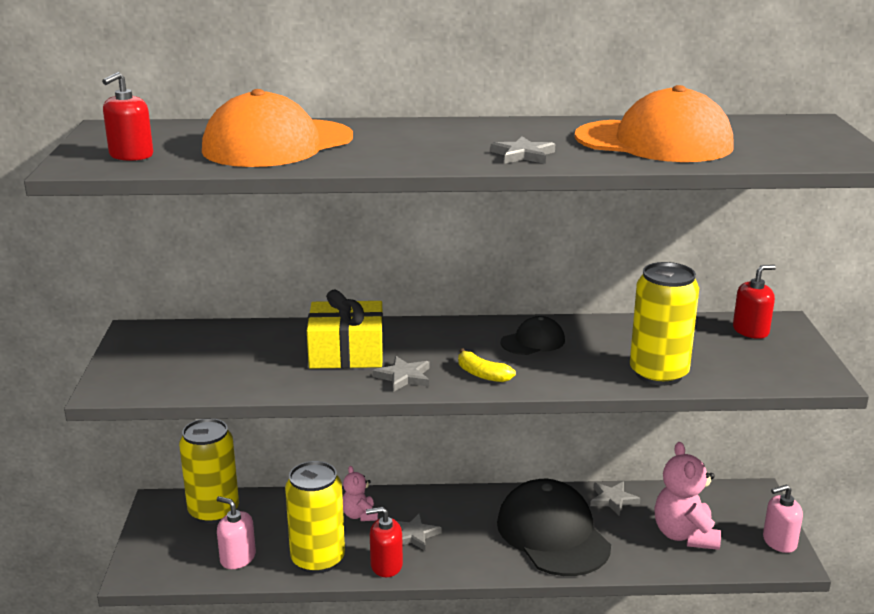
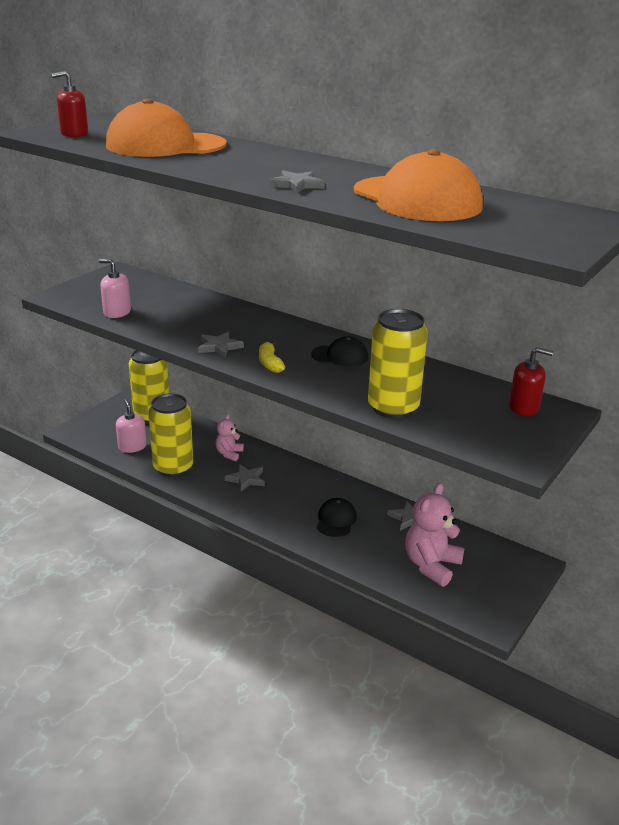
camera: 35 degrees right, 5 degrees up
yellow gift [307,290,384,369] -> none
red soap dispenser [366,507,403,577] -> none
black cap [497,479,611,576] -> black cap [317,498,357,537], size x0.49
pink soap dispenser [763,485,803,553] -> pink soap dispenser moved to [99,259,131,318]

